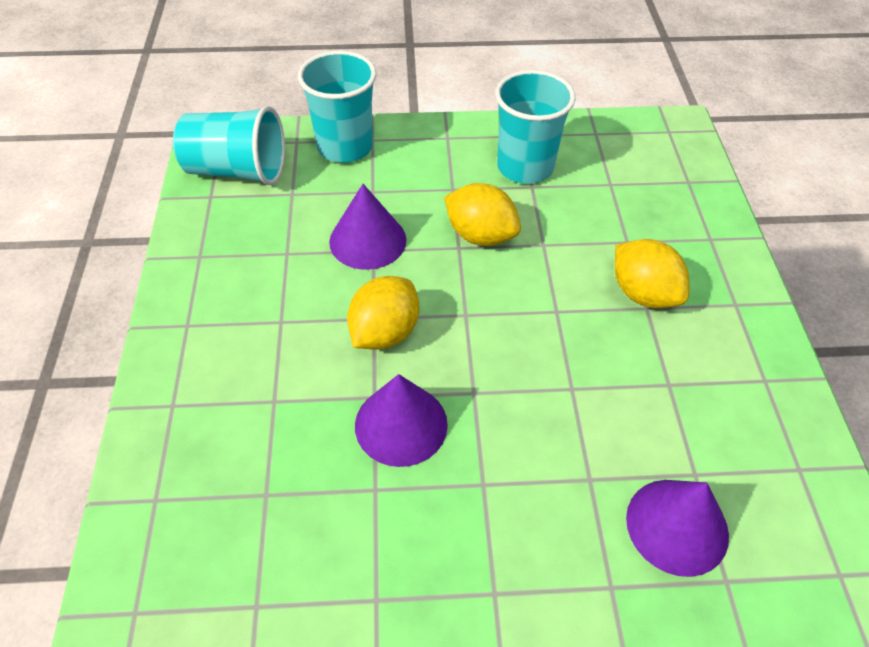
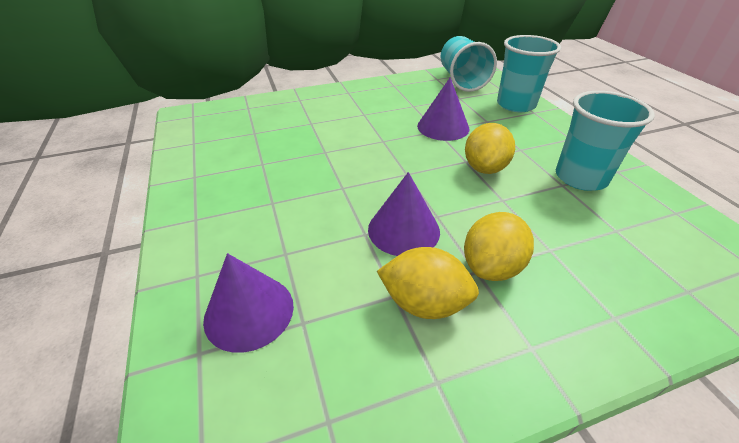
camera: 75 degrees right, 10 degrees down
yellow lemon [347,276,419,350] -> yellow lemon moved to [377,247,479,319]
purple cone [355,374,448,467] -> purple cone moved to [368,172,440,256]

